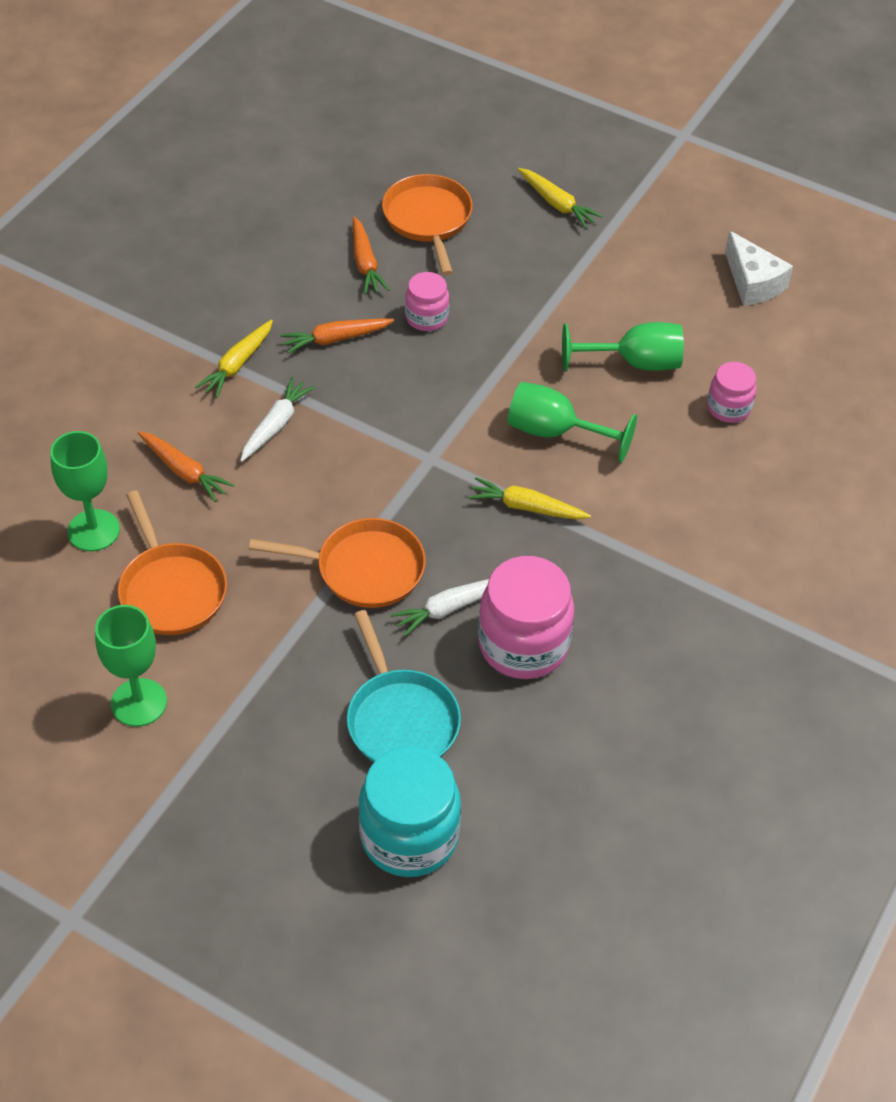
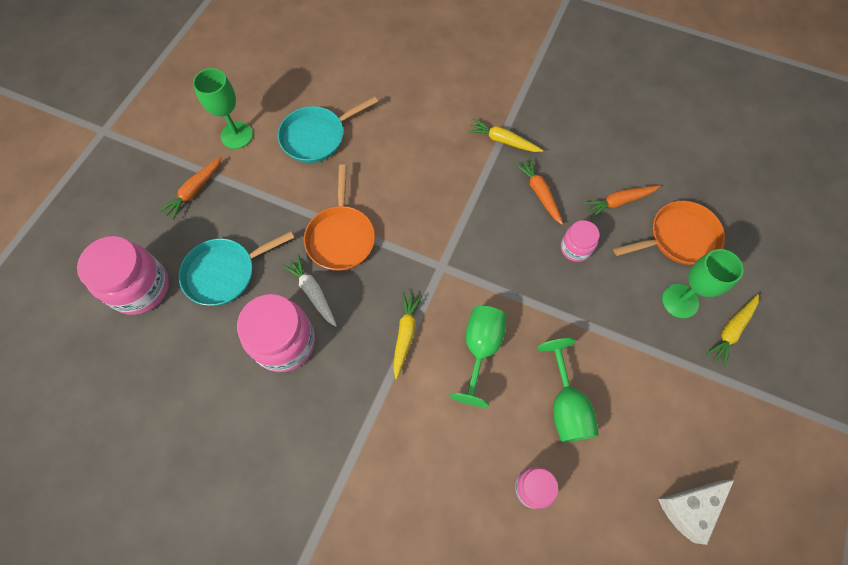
camera: 85 degrees right, 15 degrees up
green goblet [50,431,120,551] -> green goblet moved to [662,249,743,318]
orange pan [118,490,227,635] -> turquoise pan [278,96,378,163]
orange carrot [138,431,234,502] -> orange carrot moved to [159,157,222,220]
white carrot [240,377,315,462] -> none
turquoise jar [358,746,461,877] -> pink jar [77,236,169,315]

